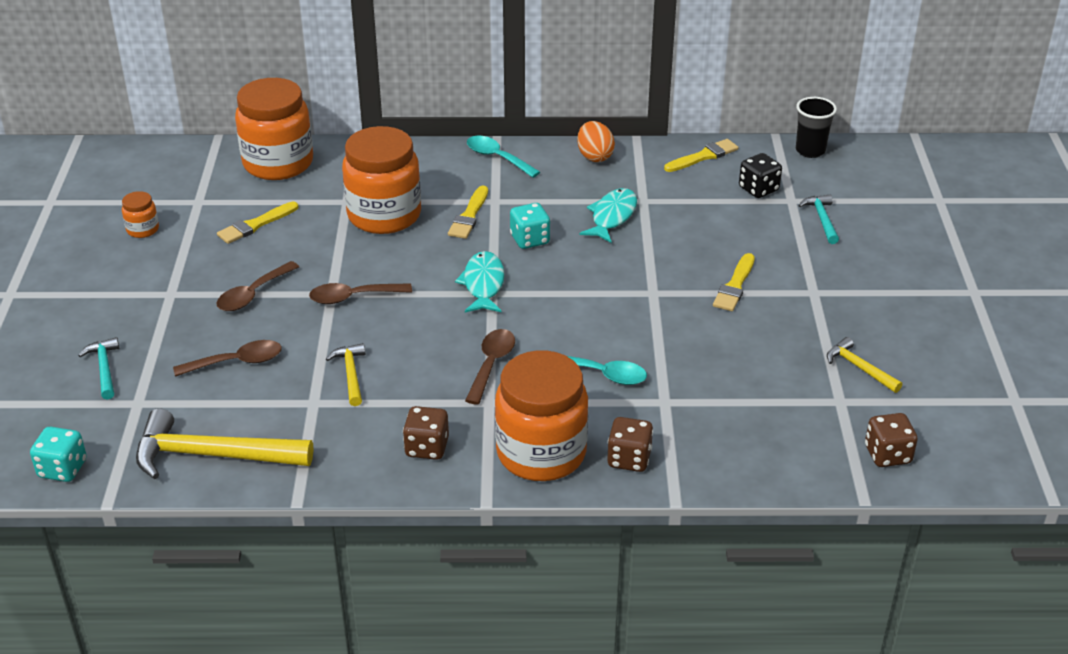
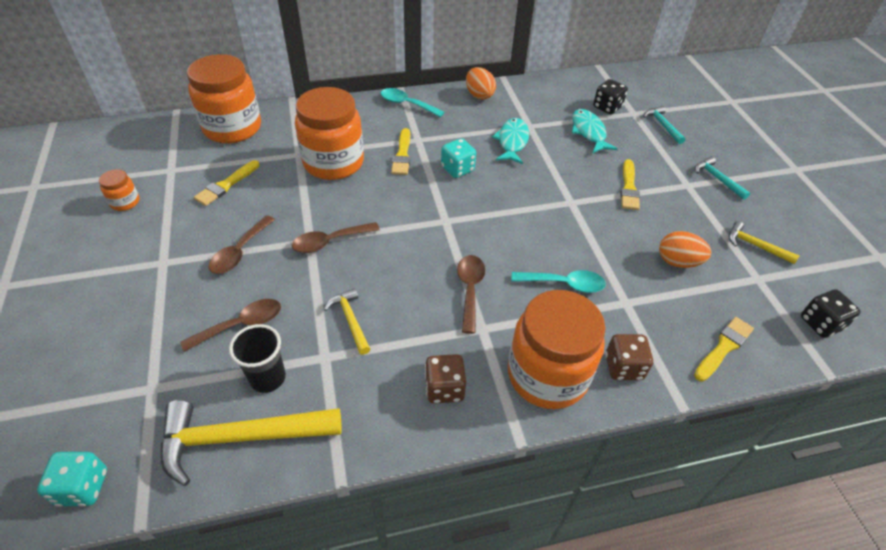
camera: 15 degrees left, 10 degrees up
turquoise hammer [78,337,119,399] -> turquoise hammer moved to [695,156,750,200]
turquoise fish [455,251,505,312] -> turquoise fish moved to [572,109,618,153]
yellow brush [664,139,739,172] -> yellow brush moved to [694,317,754,382]
black cup [796,97,837,158] -> black cup moved to [229,324,286,393]
brown dice [865,413,918,467] -> black dice [801,289,860,338]
none -> orange egg [659,231,711,268]

